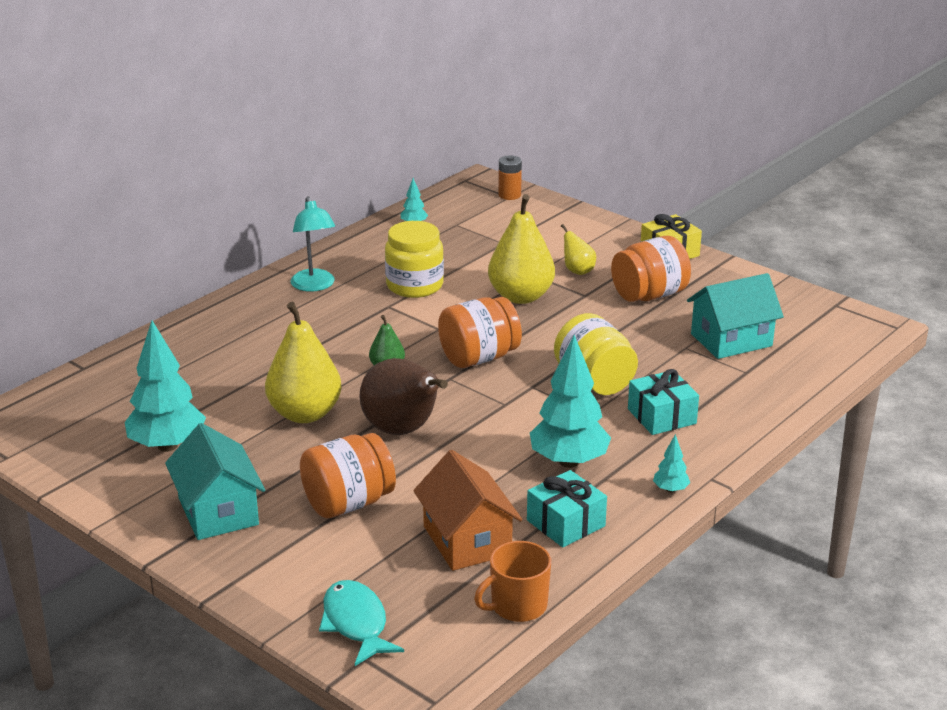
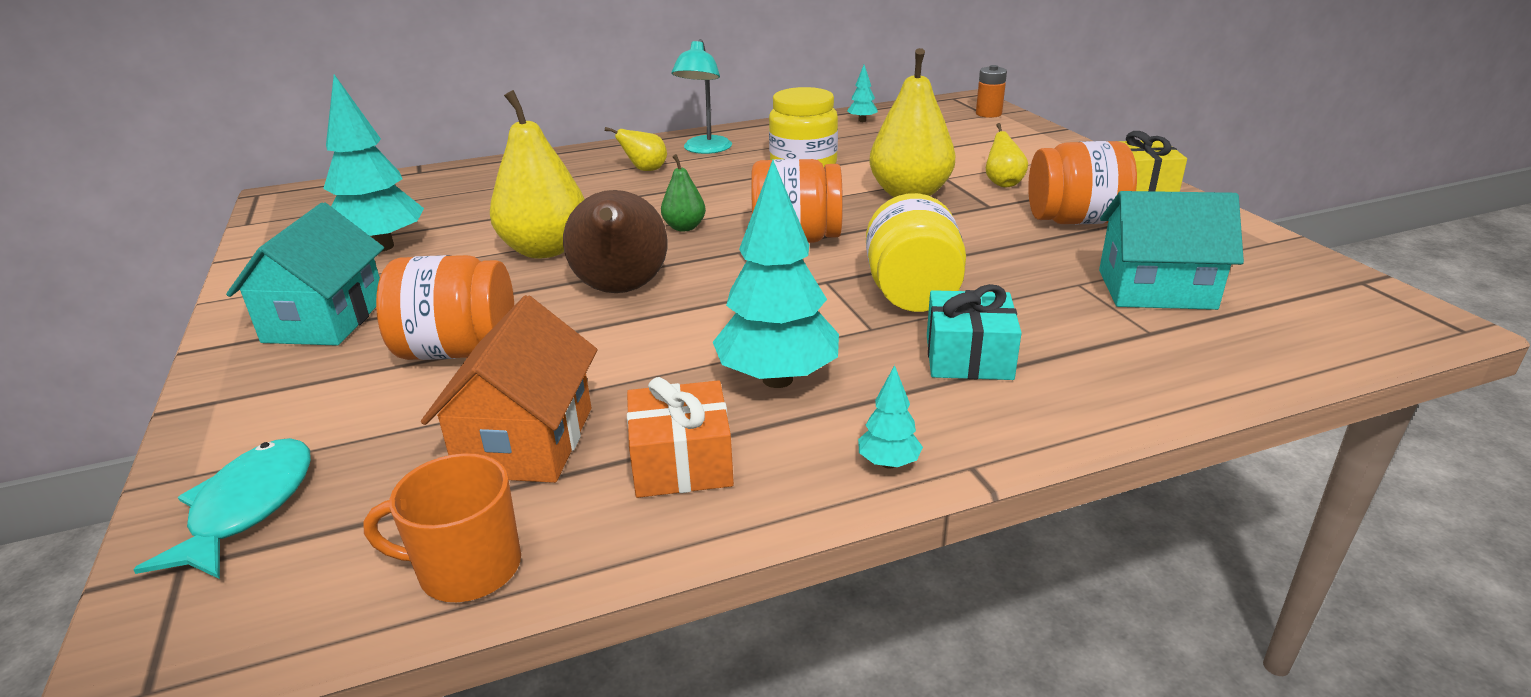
camera: 30 degrees right, 0 degrees up
turquoise gift [527,470,607,548] -> orange gift [627,377,734,498]
none -> yellow pear [605,127,667,171]

